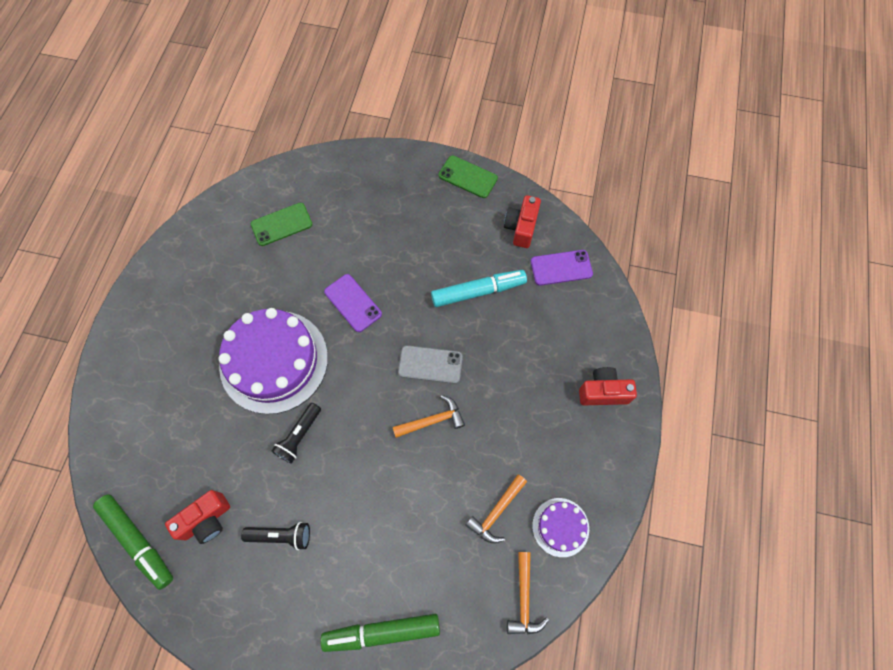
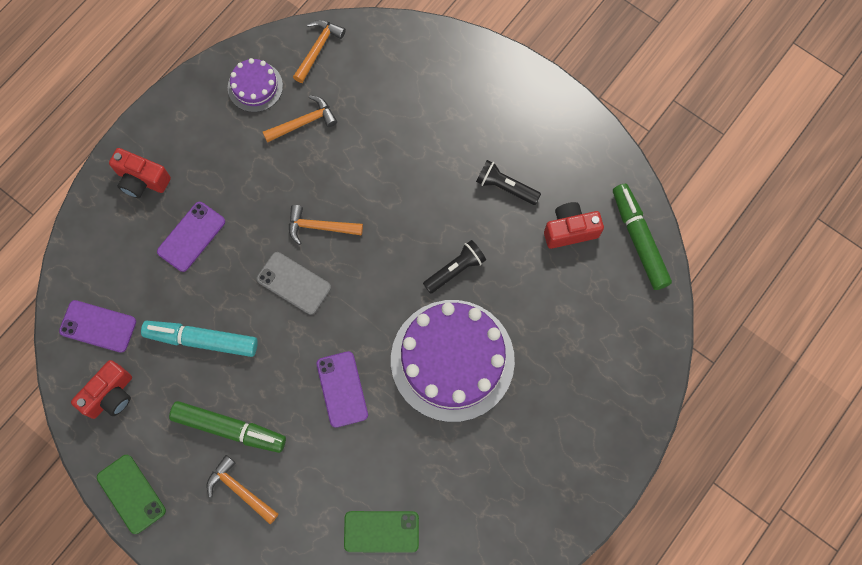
camera: 155 degrees left, 5 degrees up
green marker [320,614,440,652] -> green marker moved to [169,401,286,453]
none -> purple phone [157,202,225,272]
none -> orange hammer [207,455,278,524]

